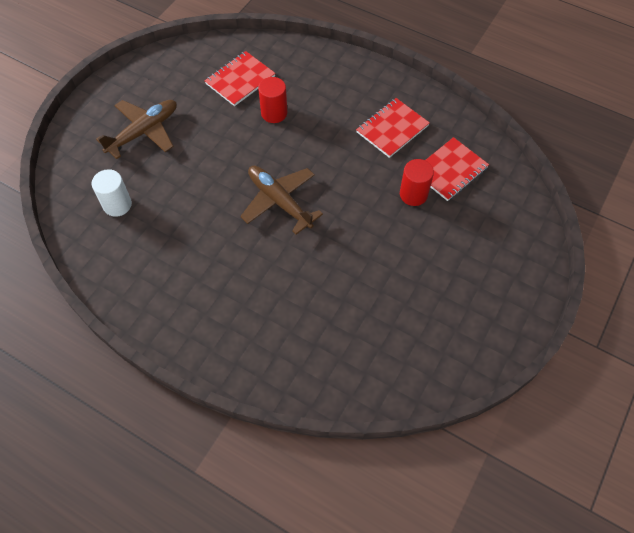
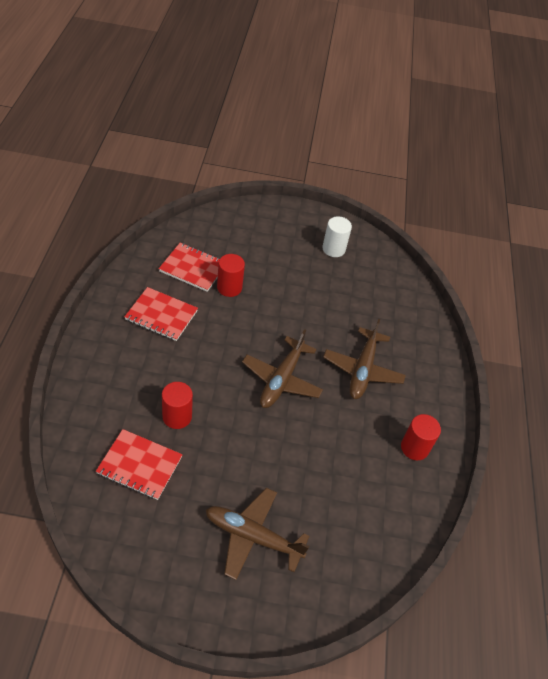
camera: 120 degrees left, 10 degrees down
white cylinder [92,169,132,217] -> white cylinder moved to [322,216,352,257]
none -> brown plane [323,319,406,399]
none -> red cylinder [401,414,441,460]

